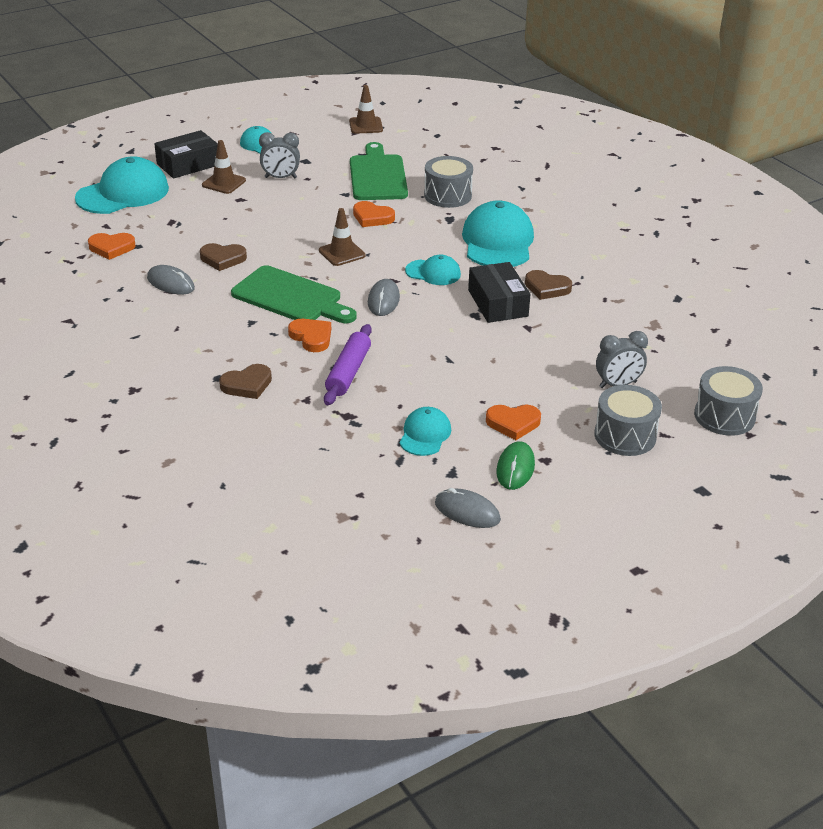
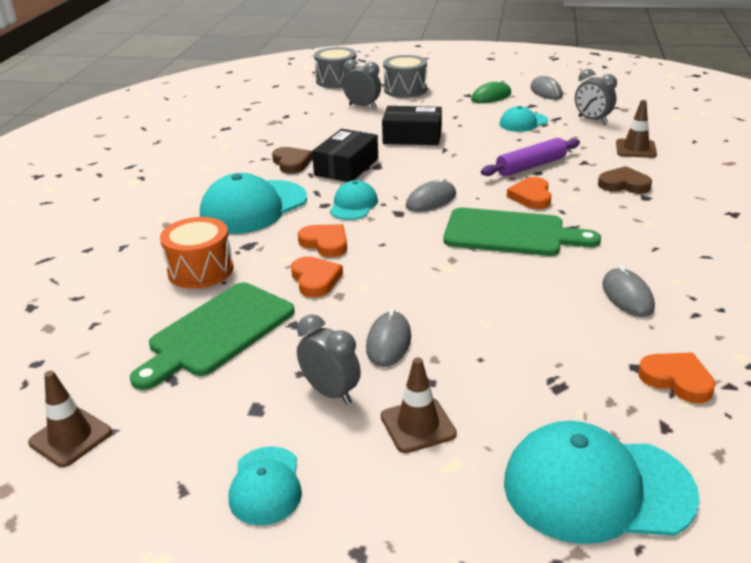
camera: 135 degrees left, 5 degrees down
black box [154,130,218,179] -> black box moved to [382,106,442,145]
brown heart [200,243,247,271] -> none
green cutting board [231,265,357,323] -> green cutting board turned 120 degrees clockwise [443,208,601,256]
brown traffic cone [319,208,366,266] -> brown traffic cone moved to [616,100,657,158]
turquoise cap [405,254,461,285] -> turquoise cap turned 45 degrees clockwise [330,180,378,220]
grey drum [424,156,473,208] -> orange drum [160,217,233,289]
orange heart [486,404,541,440] -> orange heart moved to [298,224,347,257]
none -> grey mouse [366,308,411,367]
none -> grey clock [575,69,617,124]

